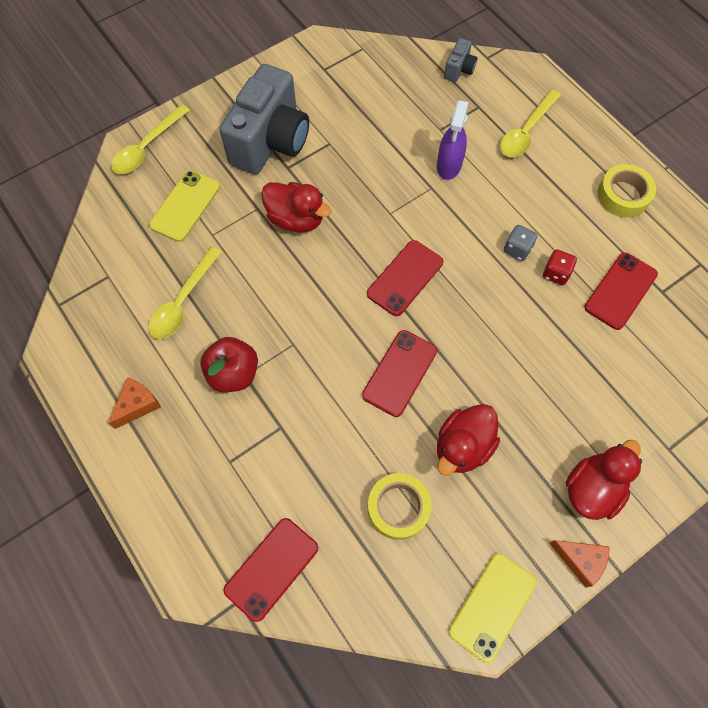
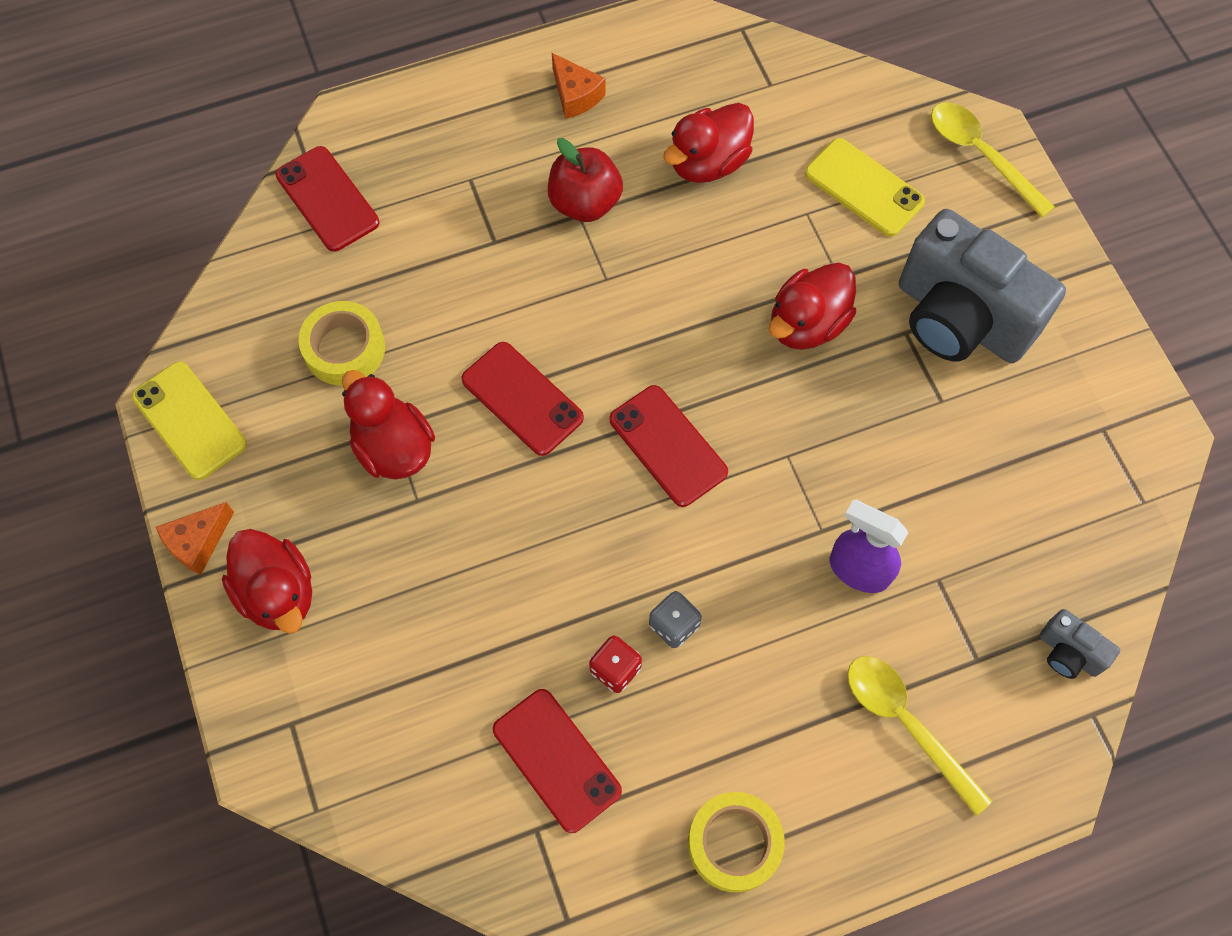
camera: 105 degrees right, 0 degrees up
yellow spoon [149,246,222,339] -> red duck [663,103,754,183]

